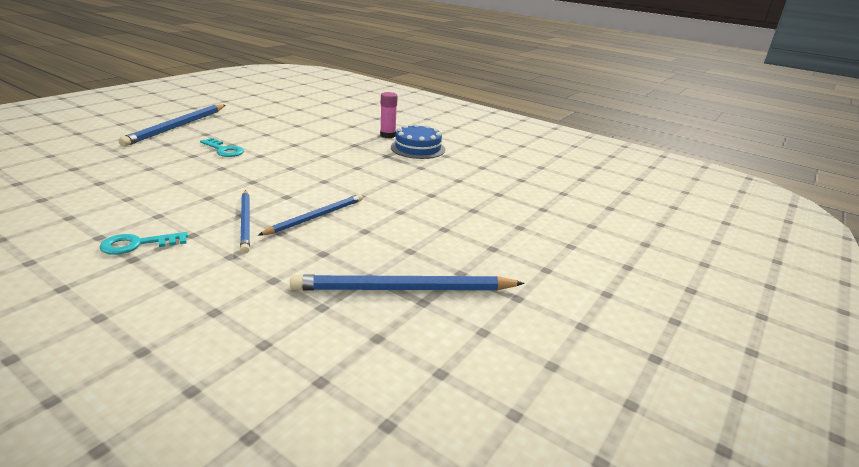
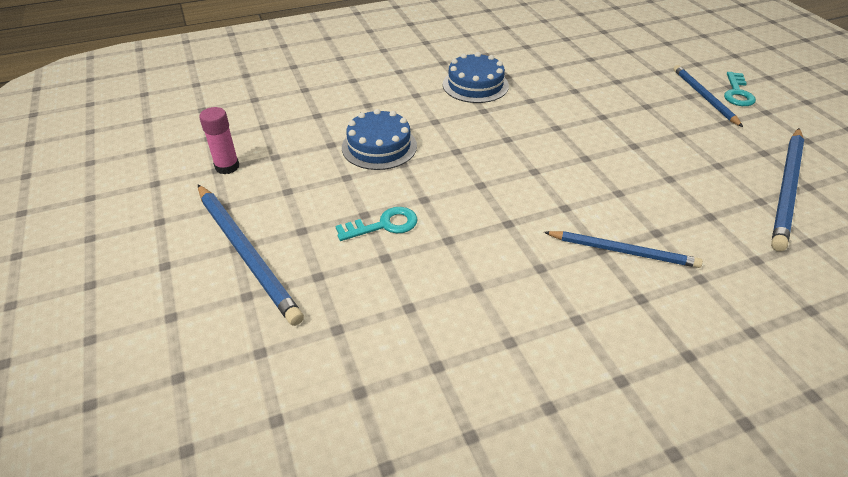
camera: 55 degrees left, 15 degrees up
turquoise key [100,232,188,255] -> turquoise key moved to [724,72,756,106]
blue pencil [258,194,363,236] -> blue pencil moved to [674,65,743,127]
pink glue stick [380,92,398,138] -> pink glue stick moved to [199,107,239,174]
none -> blue cake [342,109,417,170]

